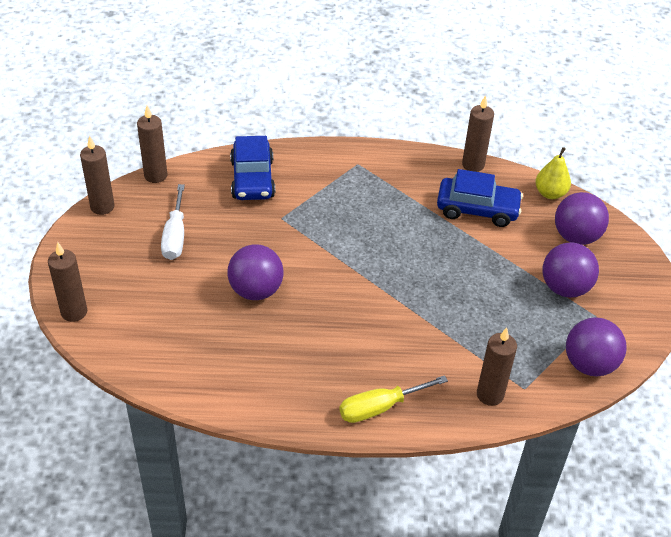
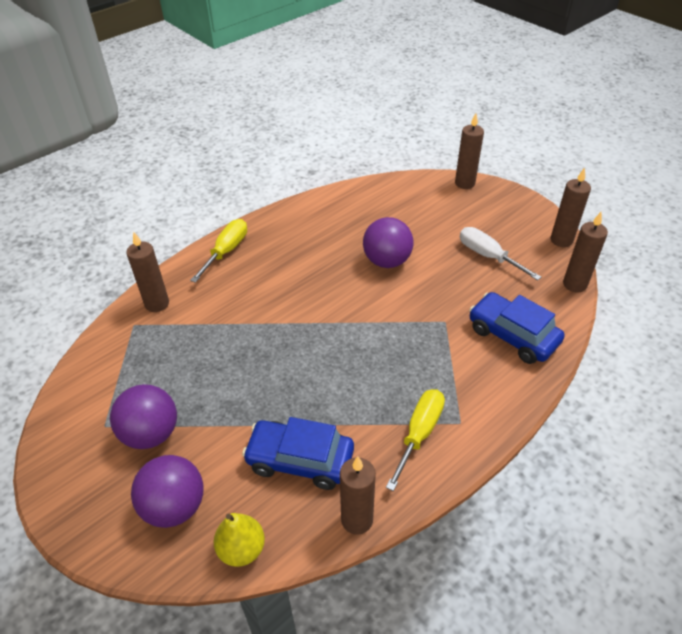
camera: 140 degrees right, 0 degrees up
blue car [437,169,523,227] -> blue car turned 45 degrees clockwise [242,417,354,490]
purple ball [566,317,627,376] -> none
none -> yellow screwdriver [386,389,445,491]

